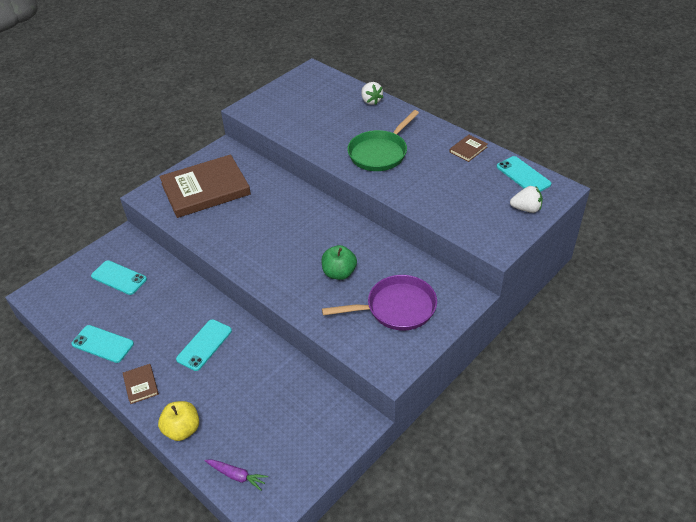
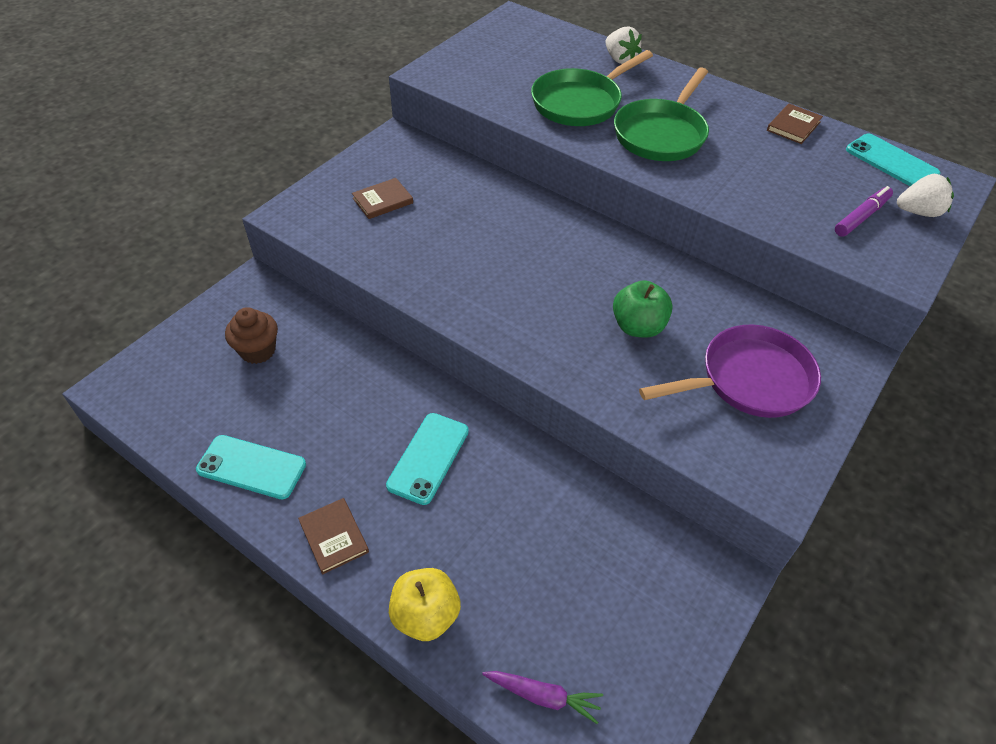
camera: 10 degrees left, 5 degrees up
turquoise phone [91,260,147,295] -> brown cupcake [225,307,278,364]
brown book [159,154,251,218] -> brown book [352,178,413,219], size x0.40
none -> green pan [531,50,653,126]
none -> purple marker [835,186,893,236]

